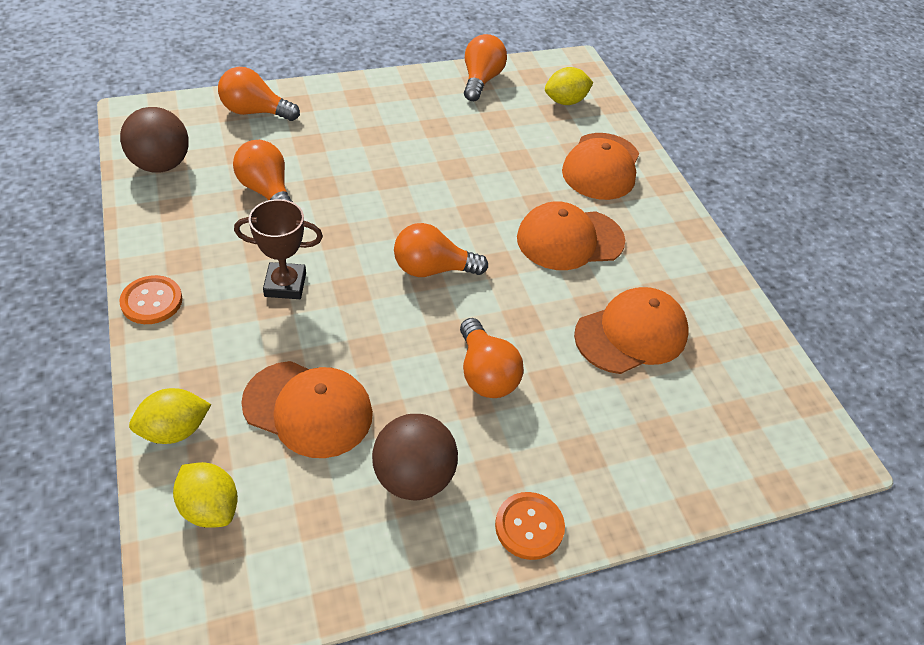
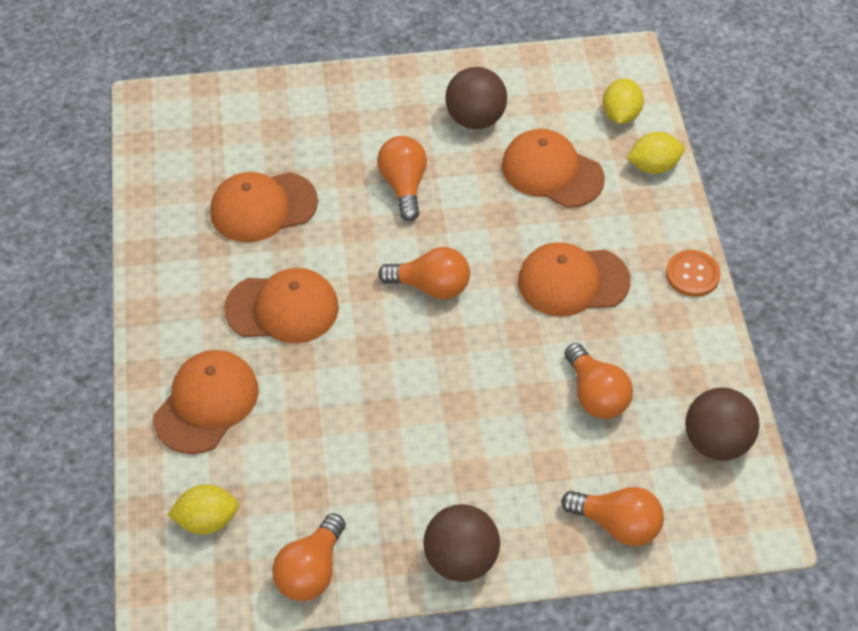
camera: 165 degrees left, 5 degrees up
yellow lemon [173,462,238,528] -> yellow lemon turned 45 degrees clockwise [603,78,644,124]
brown trophy [234,199,323,299] -> orange cap [518,242,631,317]
orange button [495,492,565,560] -> none
none -> brown ball [423,504,500,582]

